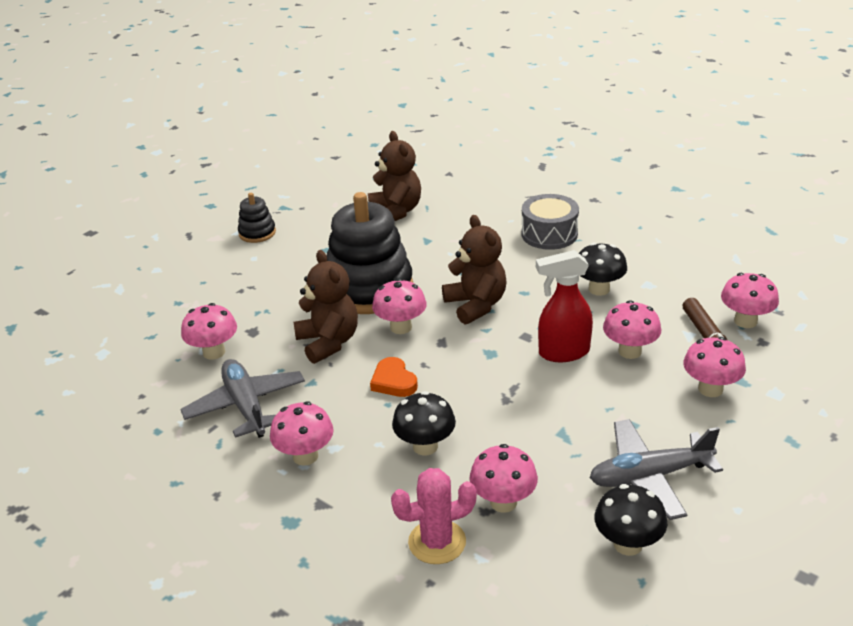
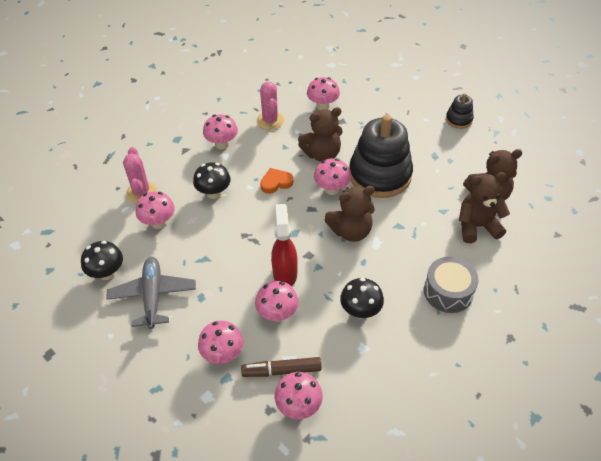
camera: 95 degrees right, 15 degrees up
grey plane [180,359,305,438] -> pink cactus [257,82,284,130]
none -> brown teddy bear [459,172,510,243]

